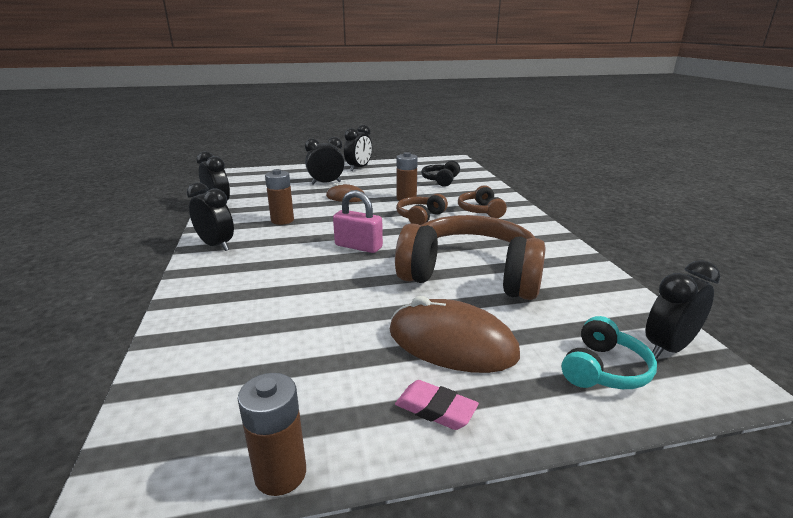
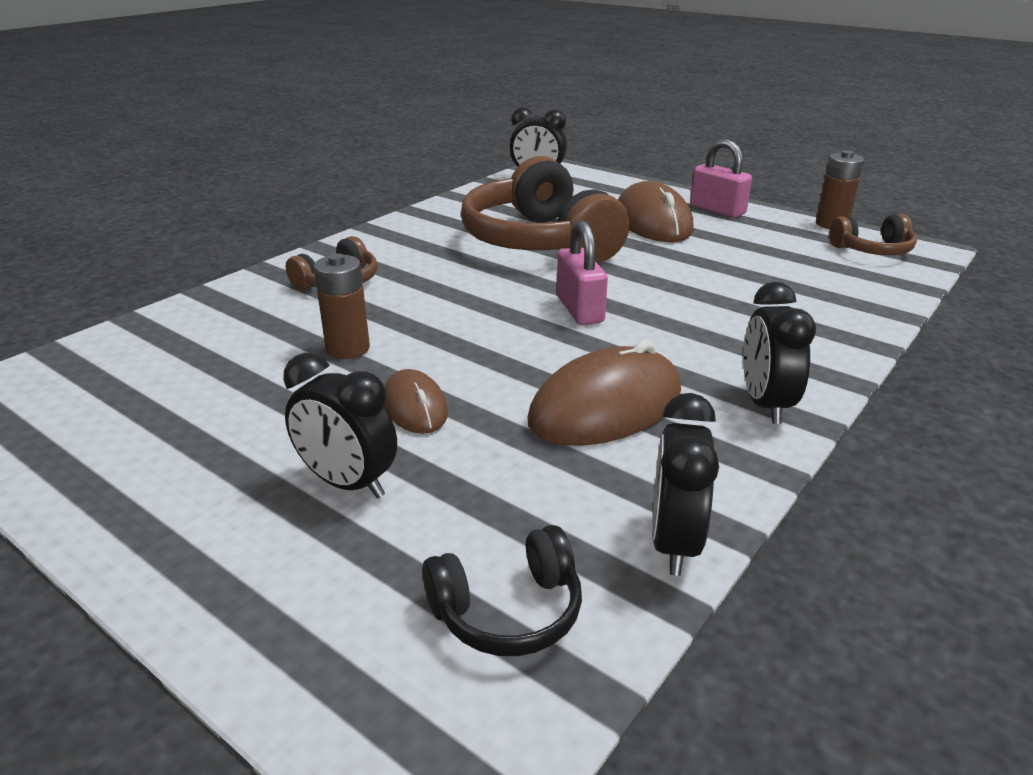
camera: 130 degrees left, 5 degrees up
brown battery [265,169,294,225] -> brown mouse [528,340,681,446]
black clock [344,125,372,171] -> none
pink eraser [395,380,479,430] -> pink padlock [690,139,752,218]
brown headphones [396,194,448,225] -> brown headphones moved to [829,214,917,255]
black headphones [421,161,460,187] -> black headphones moved to [422,525,582,656]
turquoise headphones [562,316,657,389] -> none

